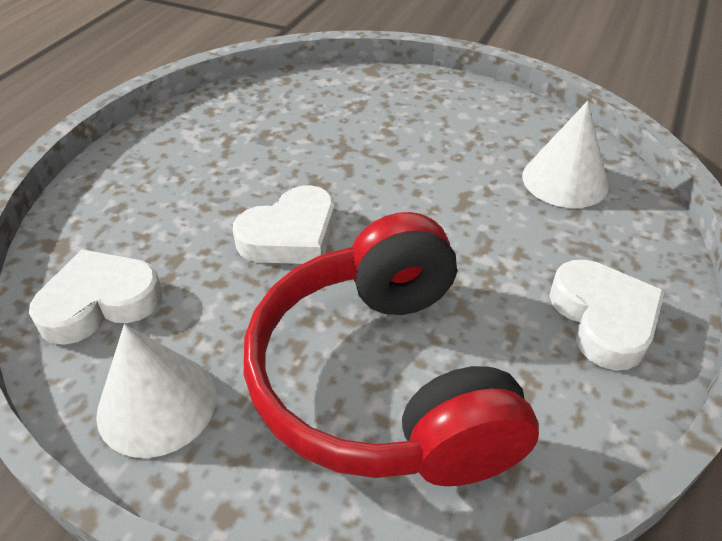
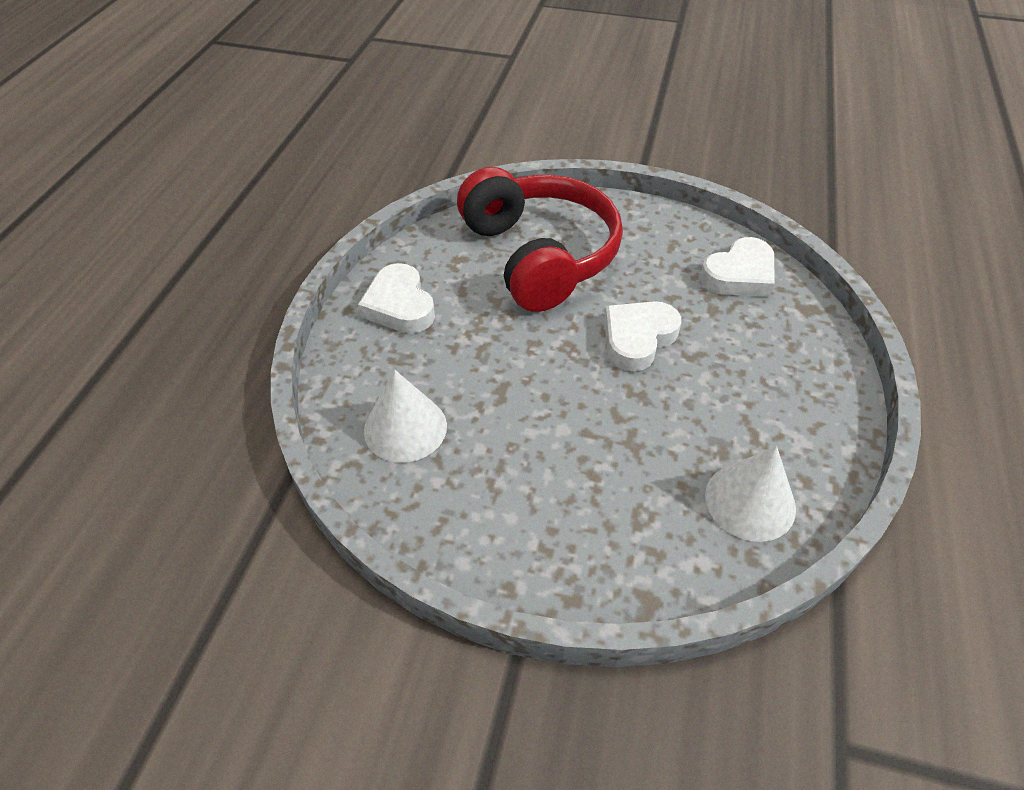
camera: 170 degrees right, 5 degrees up
white cone [96,324,217,458] -> white cone moved to [705,446,796,542]

